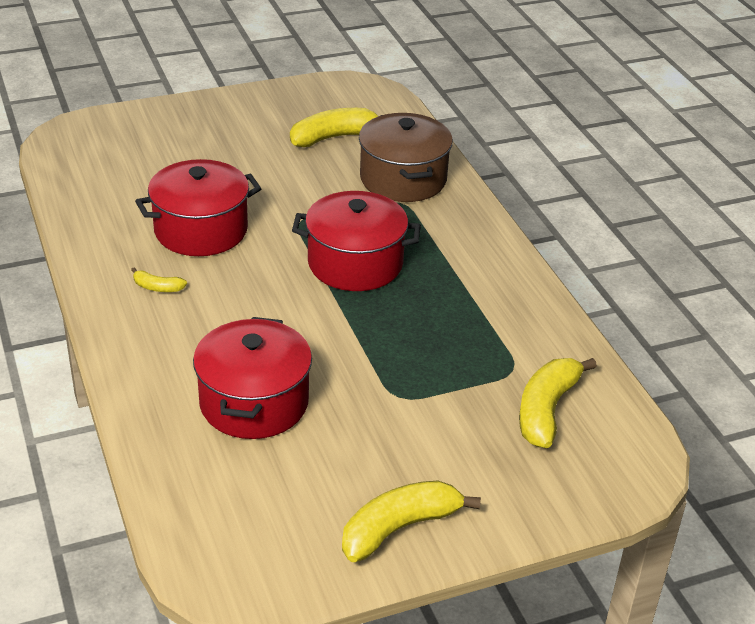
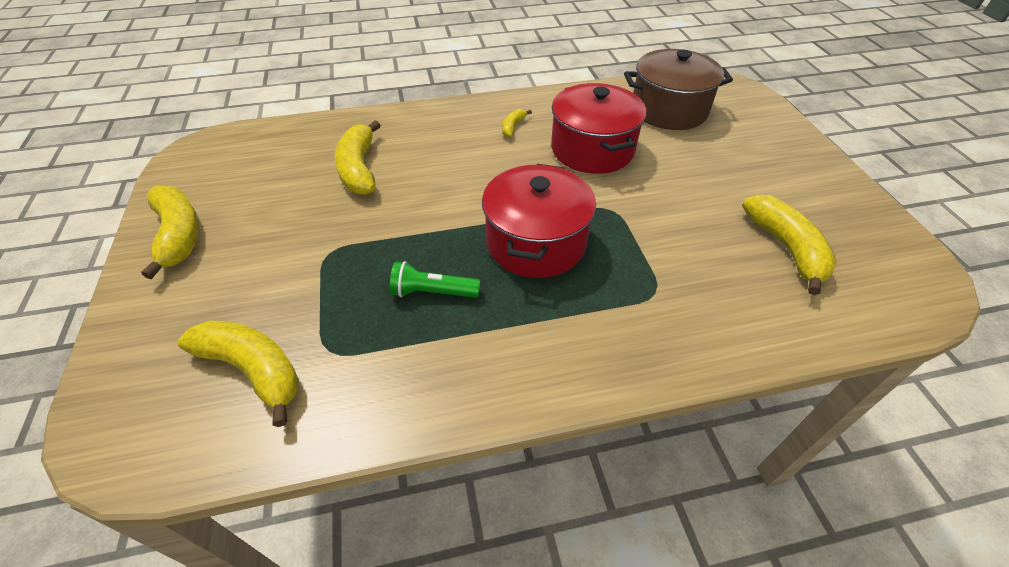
camera: 100 degrees right, 10 degrees up
red pot [193,317,312,439] -> yellow banana [335,120,381,195]
brown pot [359,113,453,202] -> brown pot moved to [624,49,733,130]
none -> green flashlight [390,261,481,298]

